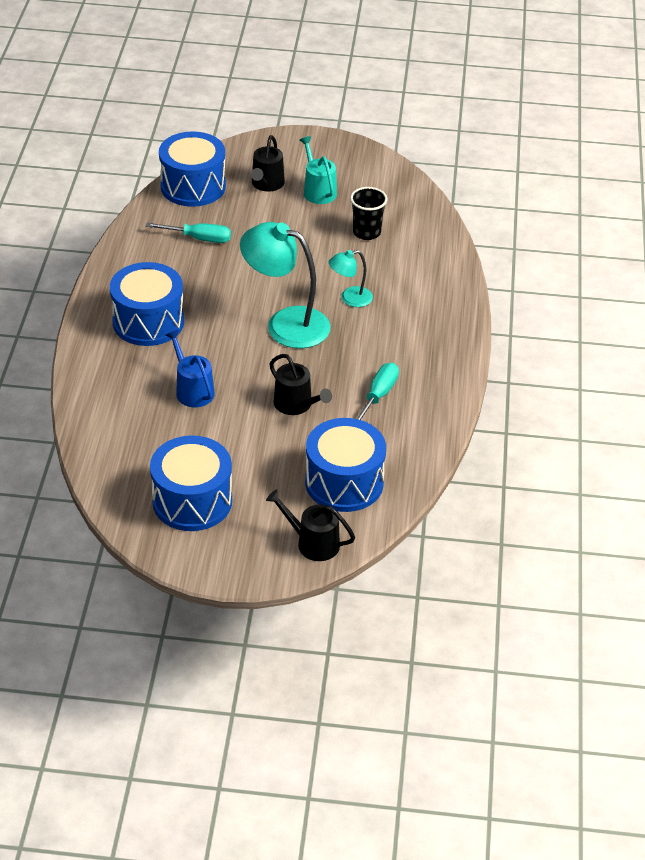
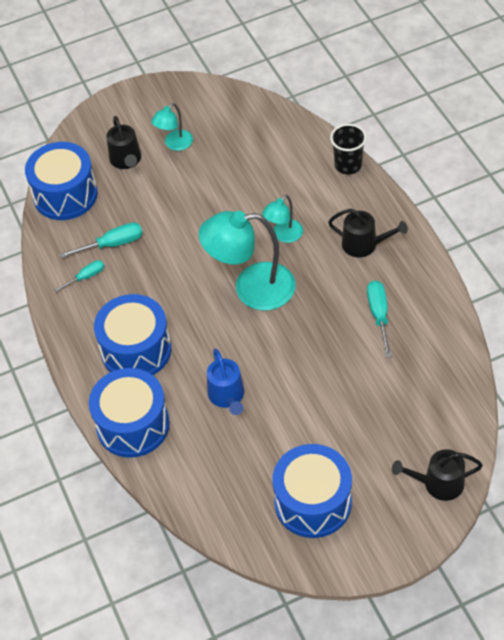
camera: 25 degrees left, 10 degrees up
blue watering can [166,330,215,407] -> blue watering can turned 135 degrees counterclockwise [207,348,244,415]
black watering can [270,354,332,415] -> black watering can moved to [328,209,408,258]
turquoise watering can [300,136,337,204] -> turquoise lamp [151,103,193,151]
blue drum [305,418,386,512] -> blue drum moved to [89,368,170,458]
black cup [350,187,388,240] -> black cup moved to [330,124,367,174]
none -> turquoise screwdriver [54,260,104,293]

